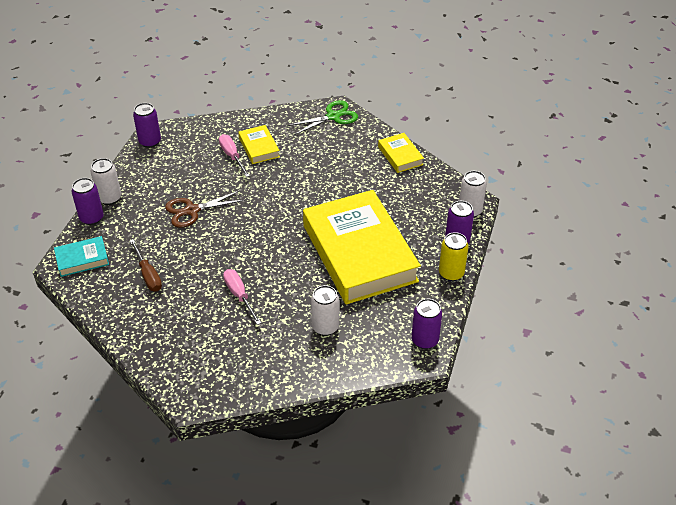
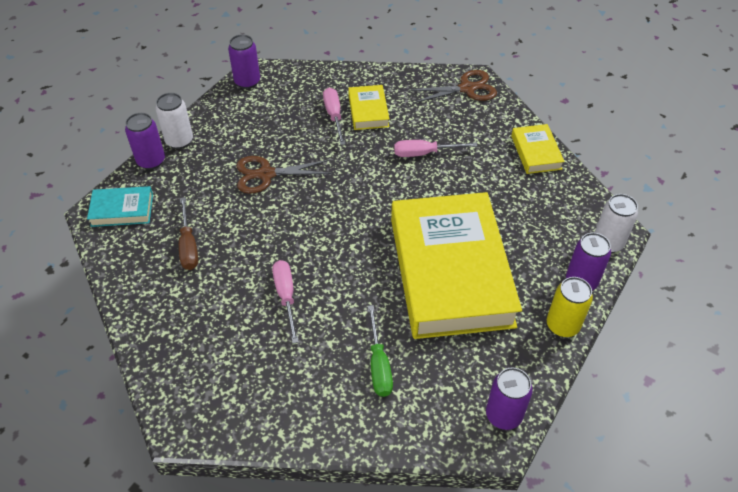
camera: 15 degrees right, 5 degrees up
green scissors [287,100,358,135] -> brown scissors [409,70,497,103]
white can [311,285,339,336] -> green screwdriver [368,305,393,397]
none -> pink screwdriver [394,140,477,157]

